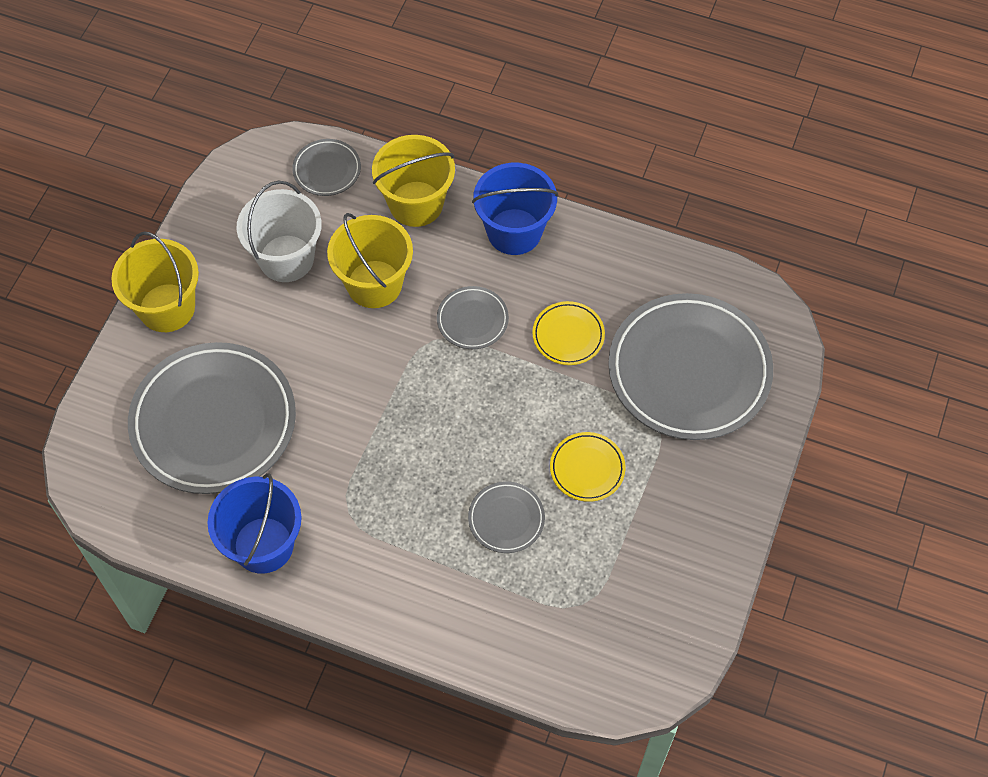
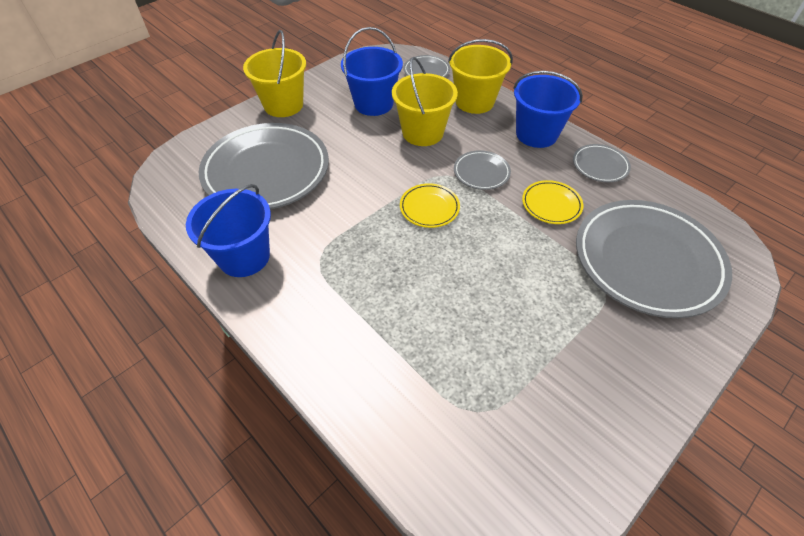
camera: 25 degrees right, 10 degrees down
white bucket [236,181,322,282] -> blue bucket [341,27,403,116]
grey plate [468,481,545,553] -> grey plate moved to [573,144,631,182]
yellow plate [550,432,626,502] -> yellow plate moved to [400,183,460,228]

